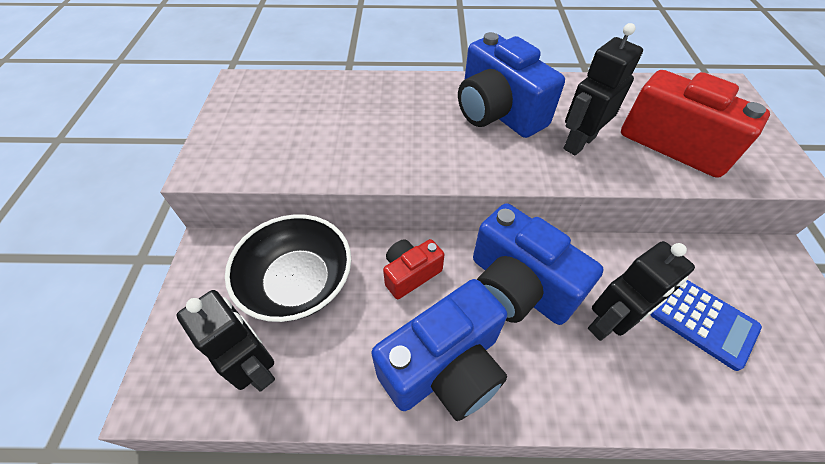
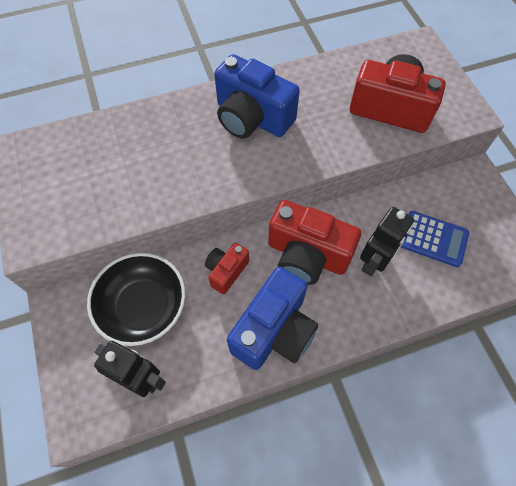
camera: 20 degrees left, 10 degrees up
blue camera [473,203,604,325] -> red camera [268,200,361,285]
black robot [563,23,643,156] -> none

